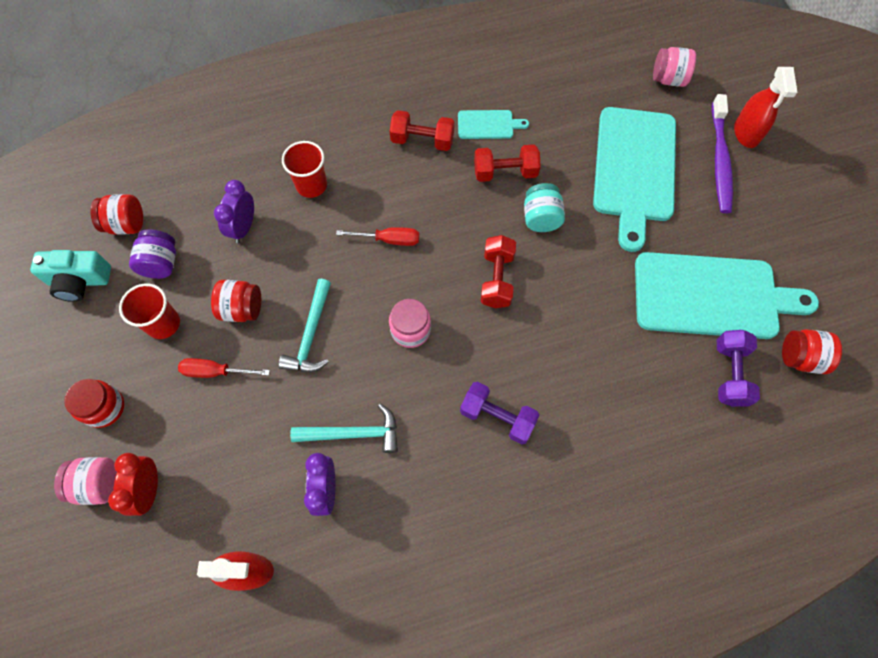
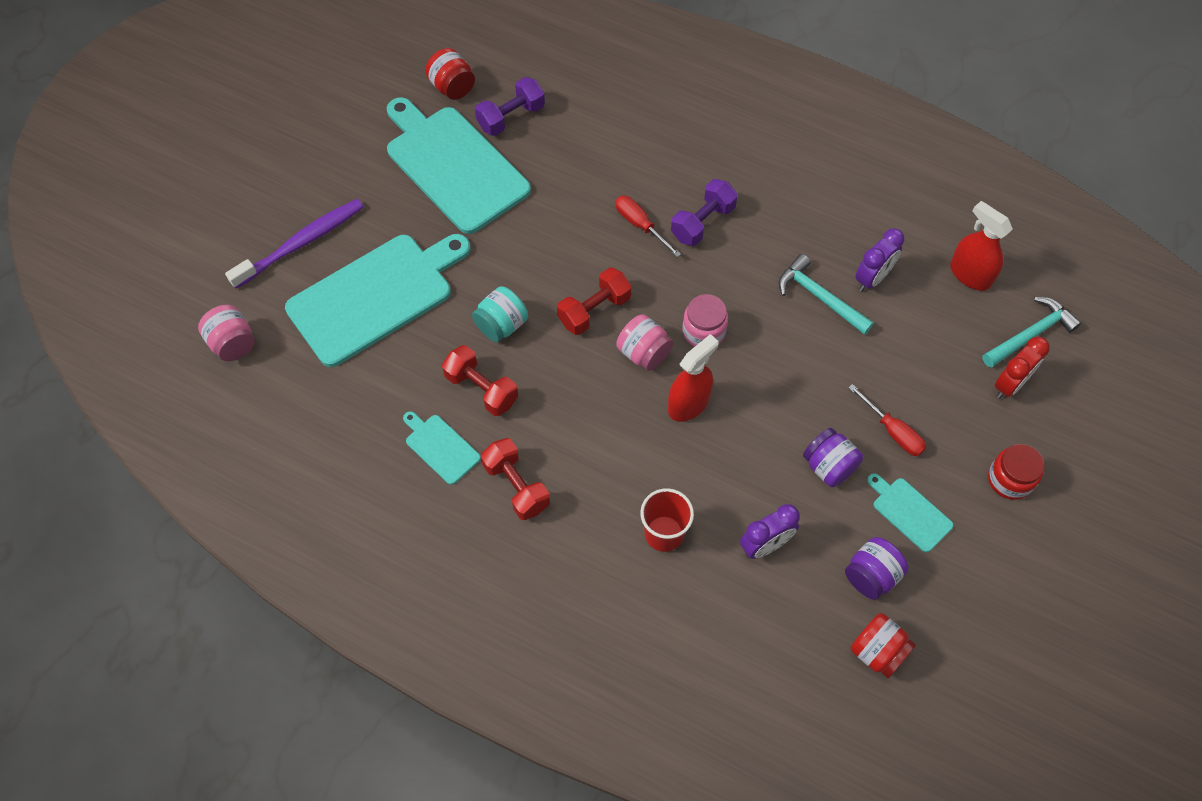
camera: 135 degrees left, 5 degrees down
turquoise camera [30,250,111,302] -> none
pink jar [54,457,117,505] -> pink jar moved to [617,314,673,371]
red cup [119,283,180,339] -> turquoise cutting board [867,473,953,552]
red jar [211,280,261,322] -> purple jar [803,428,863,487]
turquoise hammer [279,279,331,372] -> turquoise hammer moved to [982,297,1081,368]
red screwdriver [336,227,419,246] -> red screwdriver moved to [615,196,681,257]
purple dumbbell [460,382,539,445] -> purple dumbbell turned 60 degrees clockwise [671,179,738,246]
red spray bottle [734,67,797,148] -> red spray bottle moved to [668,334,719,422]

